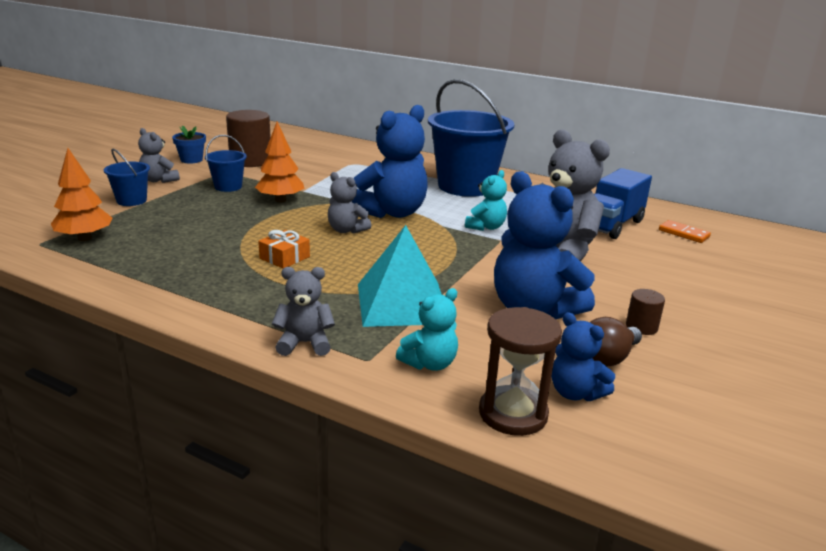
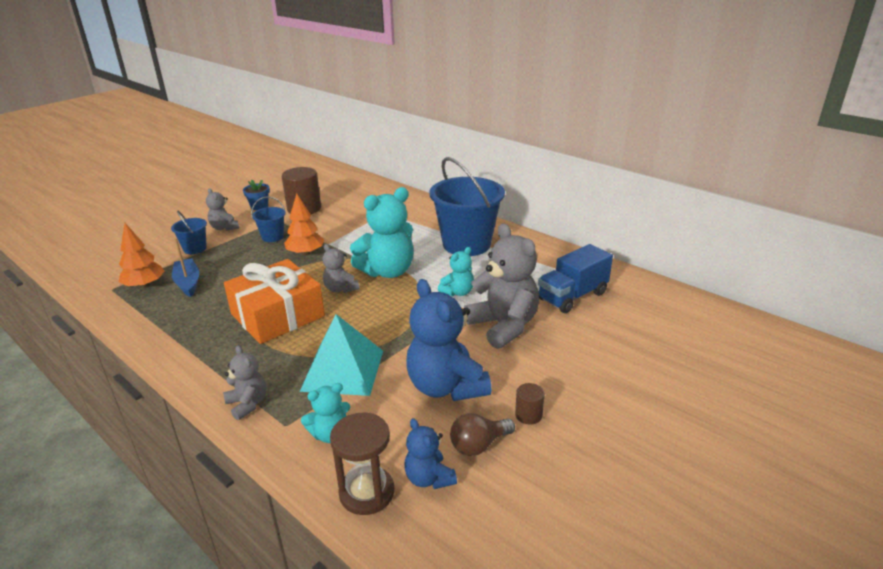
camera: 15 degrees right, 5 degrees up
orange gift [258,230,310,268] -> orange gift [224,259,325,344], size x2.42
grey teddy bear [272,267,335,356] -> grey teddy bear turned 45 degrees clockwise [223,345,266,420]
blue teddy bear [352,105,428,218] -> turquoise teddy bear [350,187,414,278]
orange domino [659,220,711,243] -> none
none -> blue boat [172,238,199,297]

